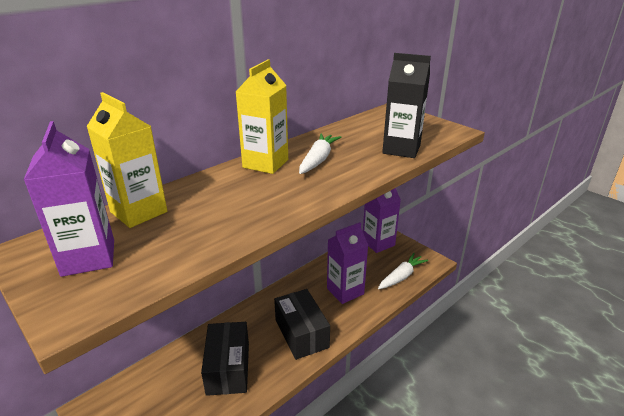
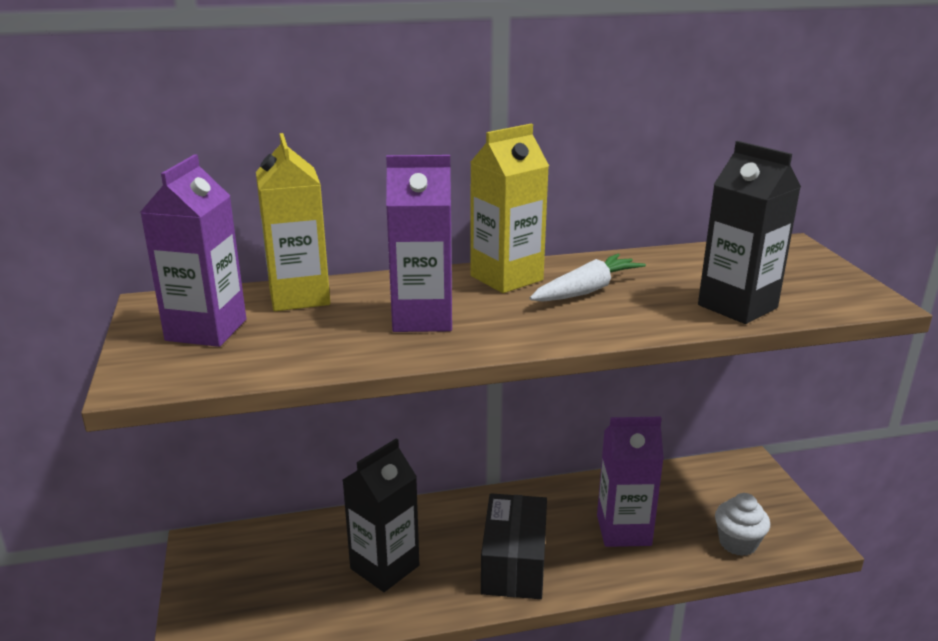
camera: 30 degrees right, 5 degrees down
black box [201,322,249,396] -> black carton [343,438,419,592]
purple carton [363,188,401,253] -> purple carton moved to [386,155,452,332]
white carrot [378,253,428,289] -> white cupcake [715,493,770,556]

